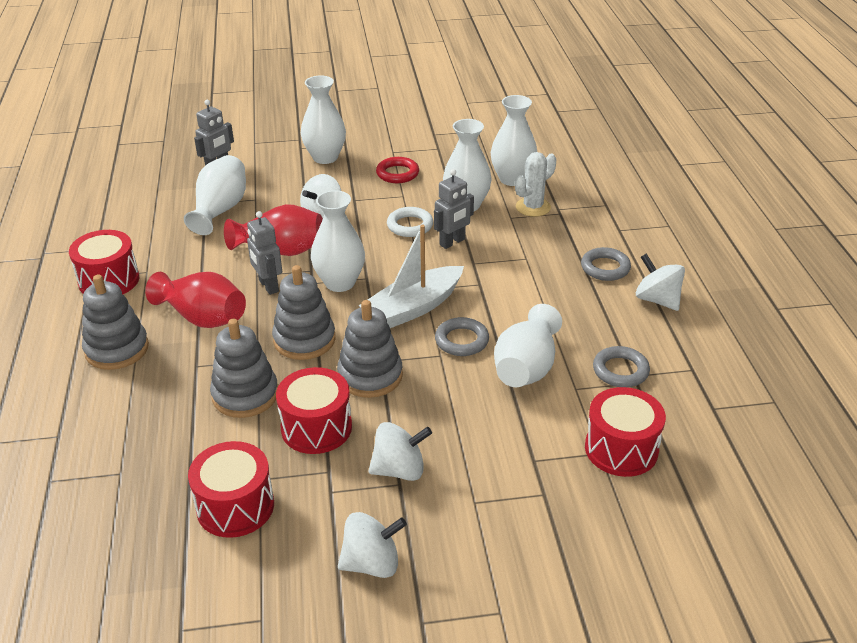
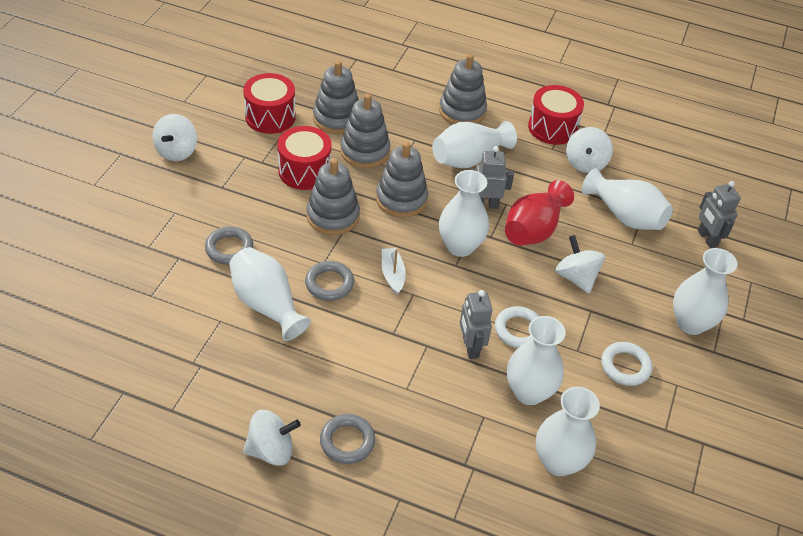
camera: 115 degrees right, 10 degrees up
red vase [145,272,246,328] -> white vase [432,121,517,168]
white boat [358,225,464,328] -> white boat [382,248,406,295], size x0.52
white spinning top [368,422,432,481] -> white spinning top moved to [566,127,613,173]
red ring [376,157,419,183] -> white ring [601,342,652,386]
white cactus [515,152,556,217] -> none
red drum [585,387,666,477] -> none
grey ring [593,346,650,387] -> grey ring moved to [205,227,253,265]
none -> grey stacking toy [313,60,359,134]

